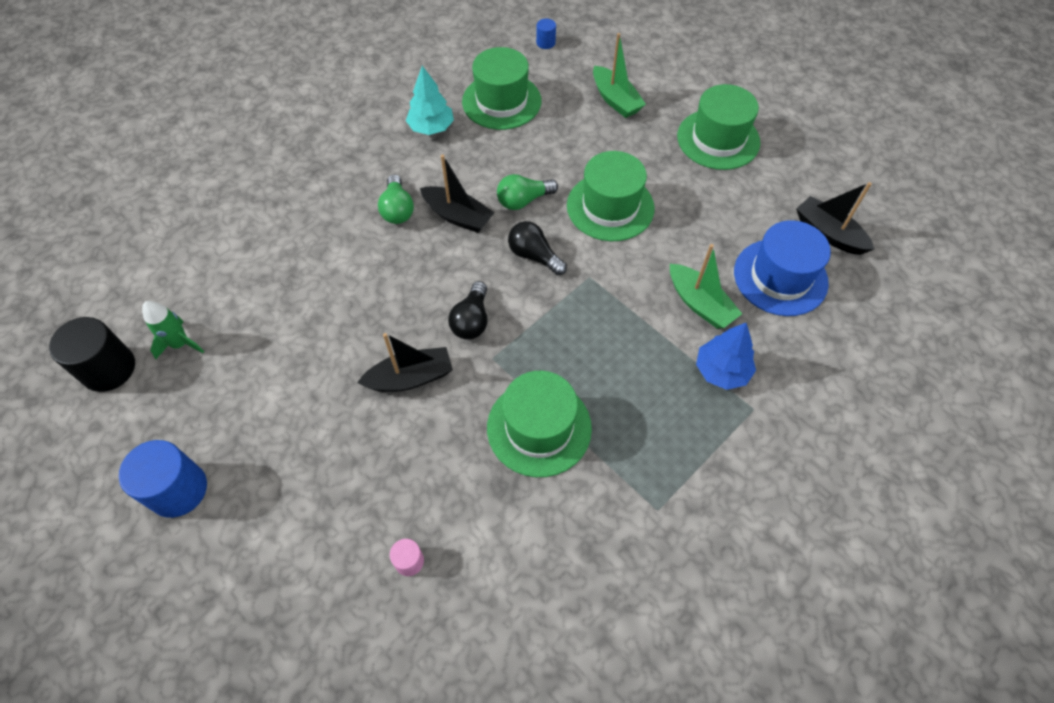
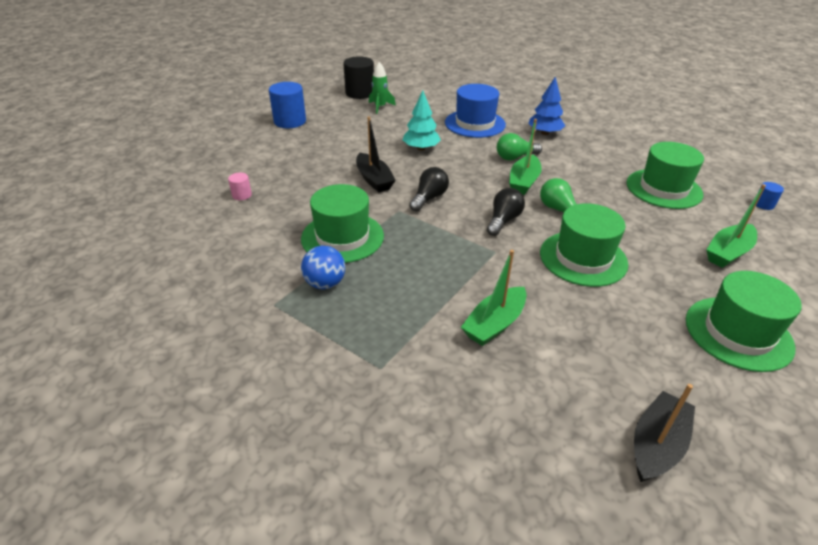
camera: 80 degrees right, 20 degrees down
turquoise tree [406,66,454,135] -> turquoise tree moved to [402,90,441,151]
black boat [420,155,495,233] -> green boat [509,119,542,195]
black light bulb [448,281,487,340] -> black light bulb turned 120 degrees clockwise [409,167,449,212]
blue tree [696,323,756,390] -> blue tree moved to [528,77,565,135]
blue hat [734,220,831,316] -> blue hat moved to [445,84,506,138]
none -> blue ball [301,246,345,289]

